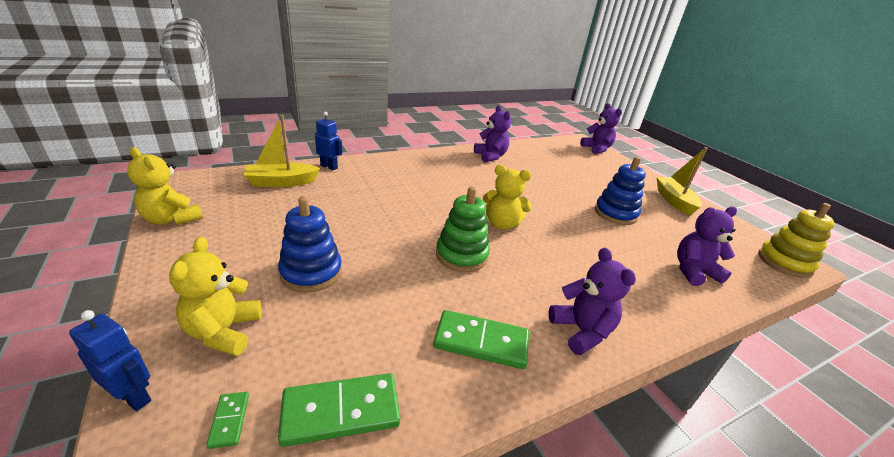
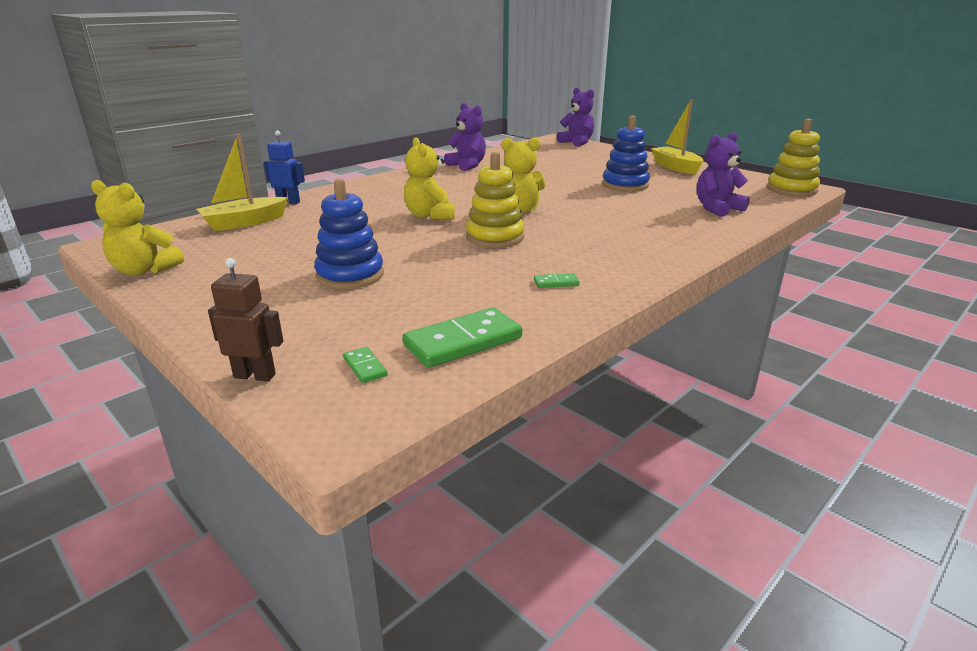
camera: 15 degrees left, 5 degrees down
blue robot [69,310,151,411] -> brown robot [208,258,283,382]
yellow teddy bear [169,237,262,356] -> yellow teddy bear moved to [404,138,455,220]
green domino [433,310,529,369] -> green domino [534,273,579,288], size x0.47
green stacking toy [436,187,490,272] -> yellow stacking toy [466,152,524,248]
purple teddy bear [549,248,636,355] -> none

